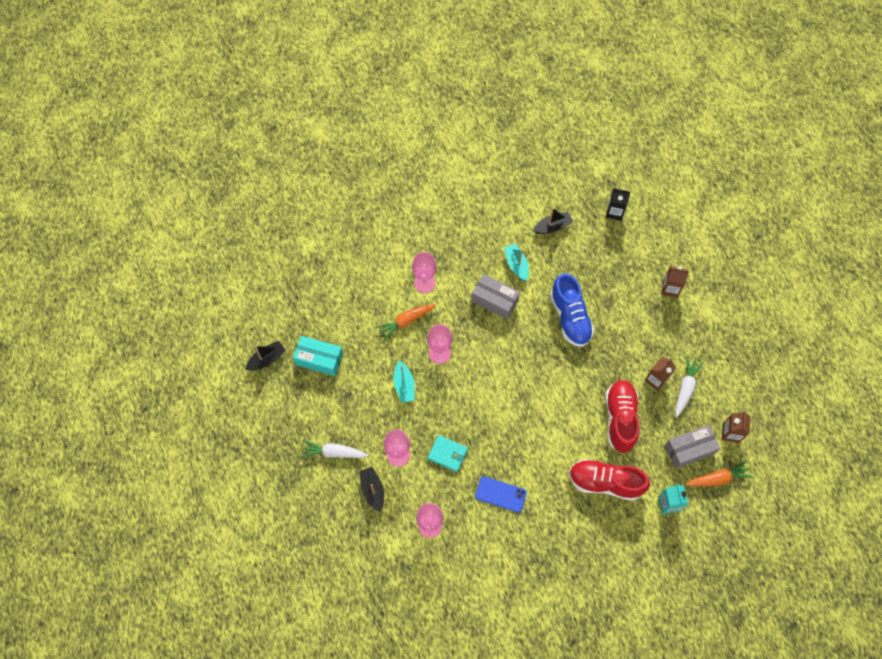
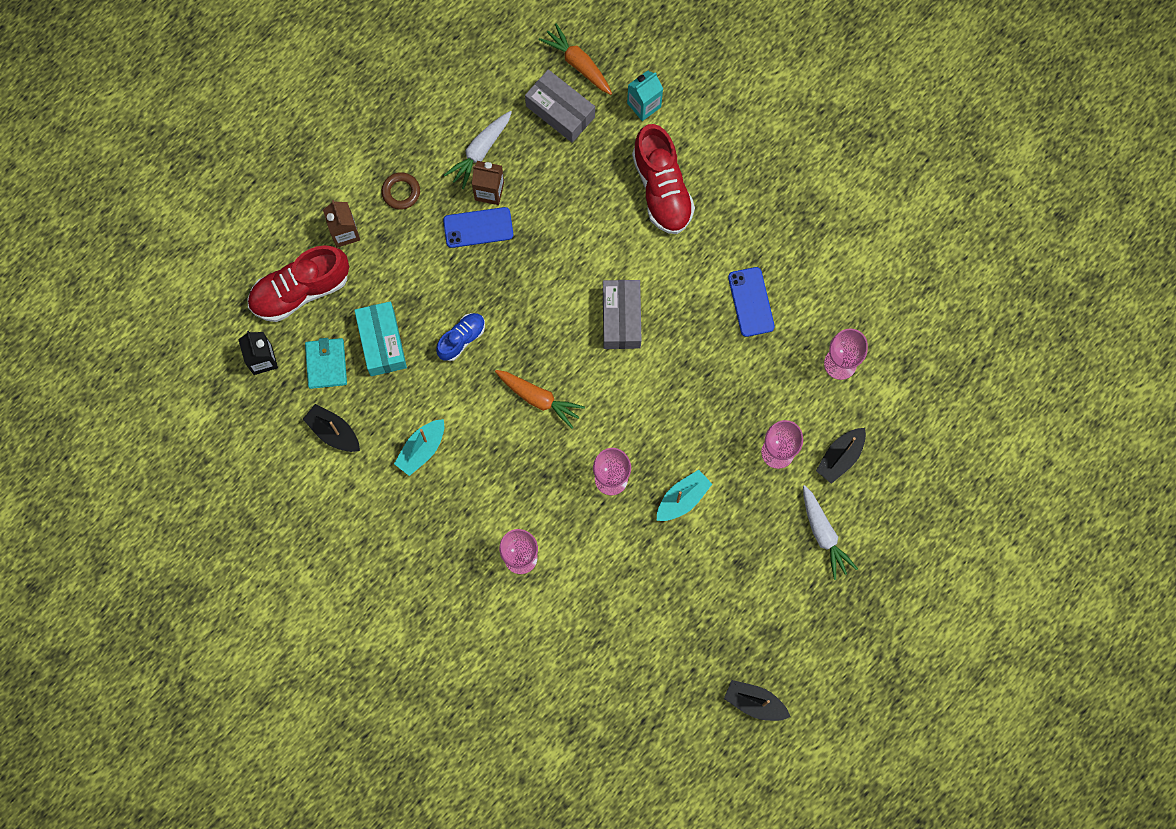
camera: 120 degrees left, 10 degrees up
turquoise box [293,336,343,376] -> turquoise box moved to [354,302,407,376]
orange carrot [376,304,435,340] -> orange carrot moved to [495,370,585,429]
turquoise wallet [428,435,468,472] -> turquoise wallet moved to [305,338,347,389]
grey box [471,274,520,319] -> grey box moved to [603,280,641,349]
blue shoe [550,273,594,347] -> blue shoe [436,313,485,361], size x0.56
red shoe [605,380,640,453] -> red shoe moved to [248,245,349,322]
white carrot [676,356,704,417] -> white carrot turned 45 degrees counterclockwise [444,111,512,189]
brown carton [722,411,751,443] -> none
none -> brown ring [381,172,420,210]
none -> blue phone [443,207,513,248]

